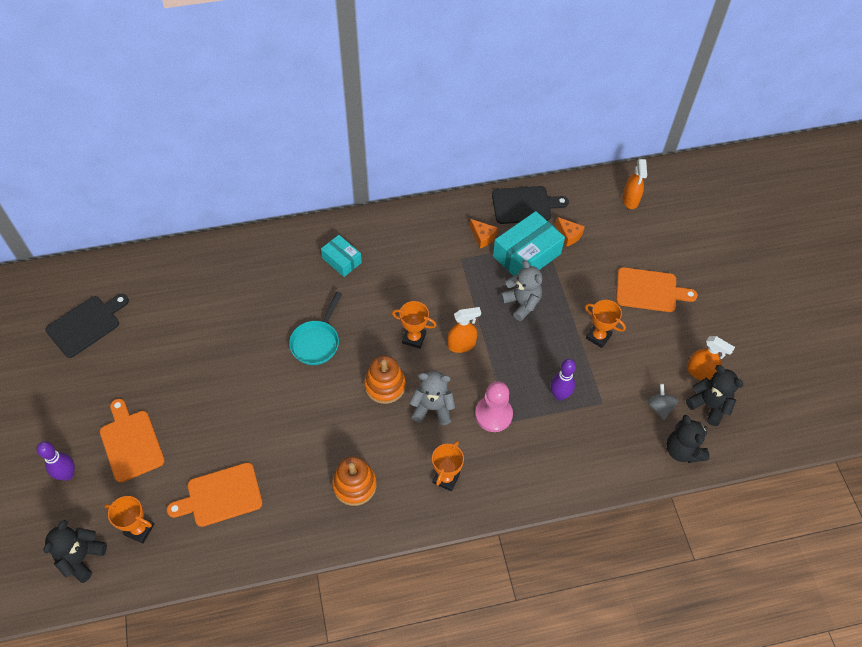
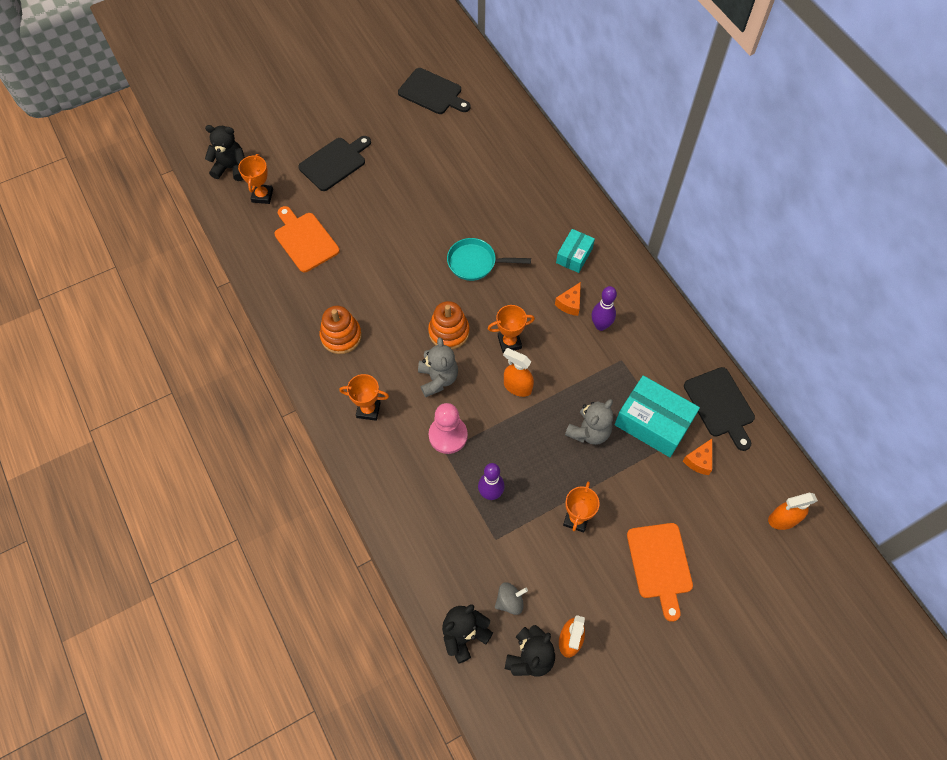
camera: 75 degrees right, 5 degrees up
purple bowling pin [37,441,75,481] -> purple bowling pin moved to [592,286,617,331]
orange cutting board [100,399,165,482] -> black cutting board [298,136,371,191]
orange trophy [392,301,437,349] -> orange trophy turned 75 degrees clockwise [488,305,535,353]
orange spray bottle [447,307,481,353] -> orange spray bottle turned 150 degrees clockwise [503,348,534,397]
orange cheese [470,219,498,248] -> orange cheese moved to [555,282,581,316]

